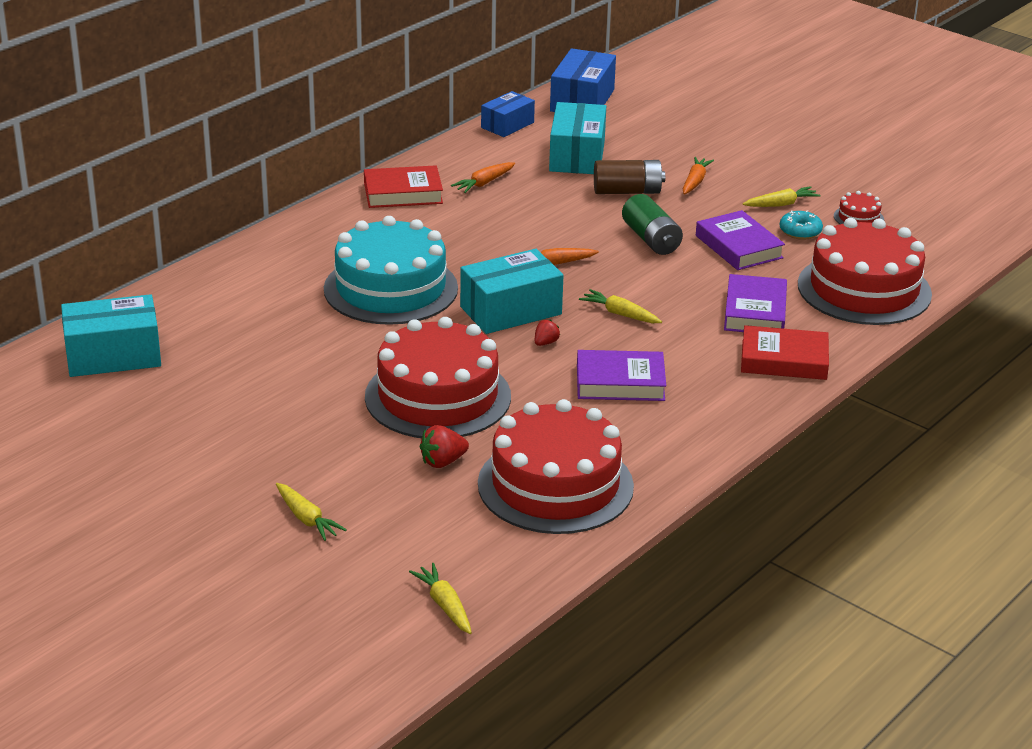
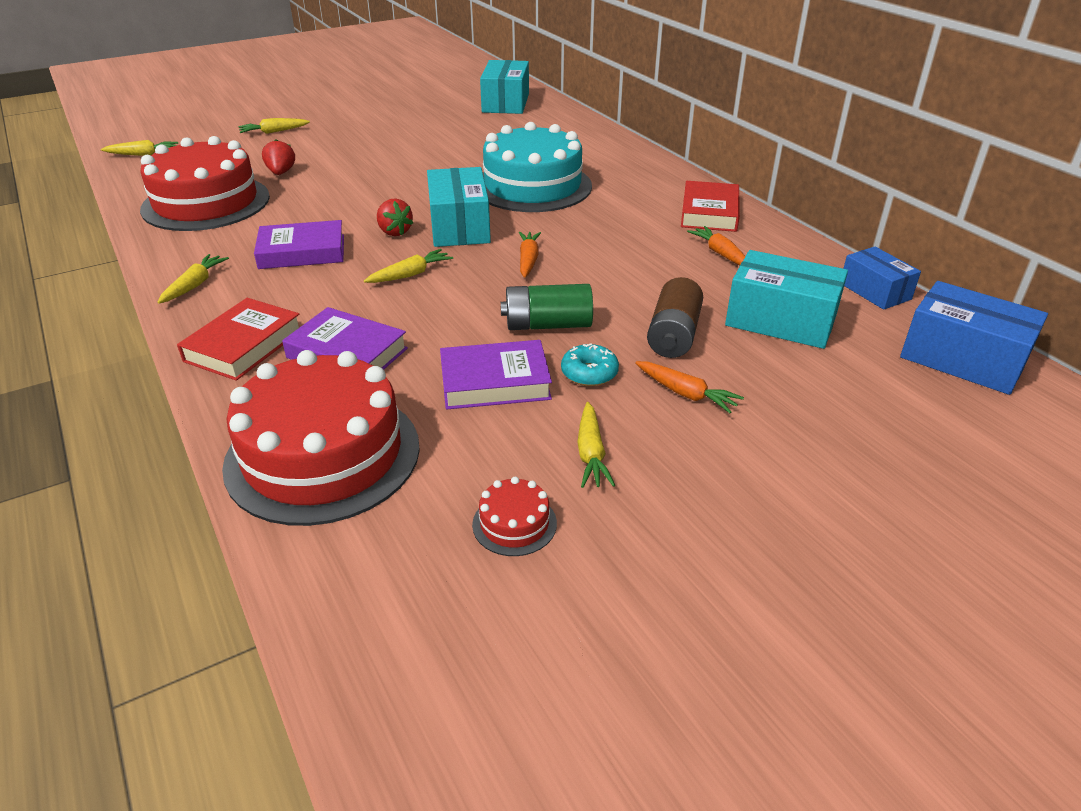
camera: 110 degrees right, 5 degrees up
red cake [365,317,511,438] -> none
red strawberry [535,320,560,346] -> red strawberry [377,198,413,236], size x1.54
purple book [577,350,666,401] -> purple book turned 60 degrees clockwise [254,220,344,269]
turquoise donut [780,210,823,240] -> turquoise donut moved to [561,344,619,386]
none -> yellow carrot [158,254,229,304]

